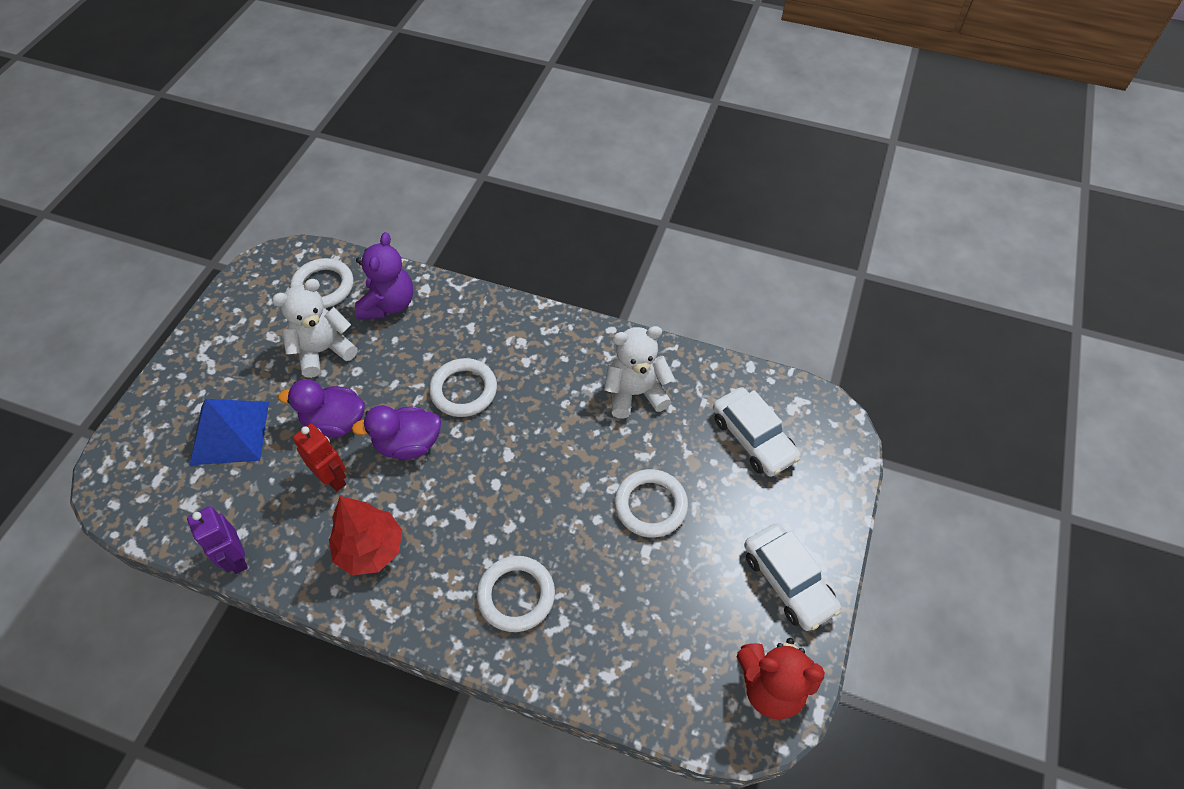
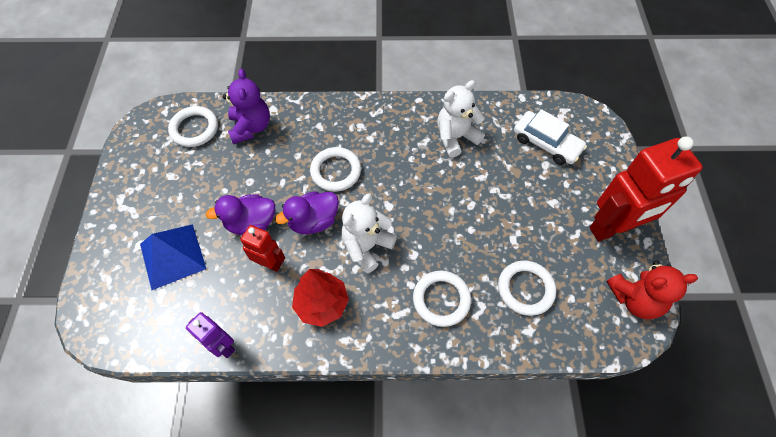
camera: 20 degrees left, 5 degrees up
white teddy bear [272,279,358,378] -> white teddy bear moved to [341,193,397,274]
white ring [615,469,688,538] -> white ring moved to [498,260,556,316]
white car [744,523,841,631] -> red robot [589,136,703,241]

